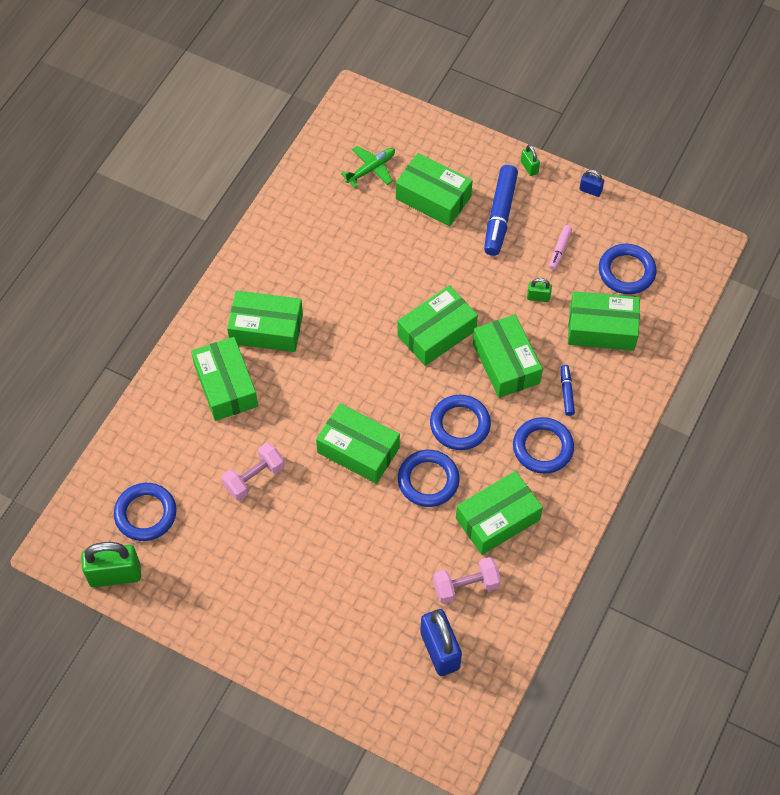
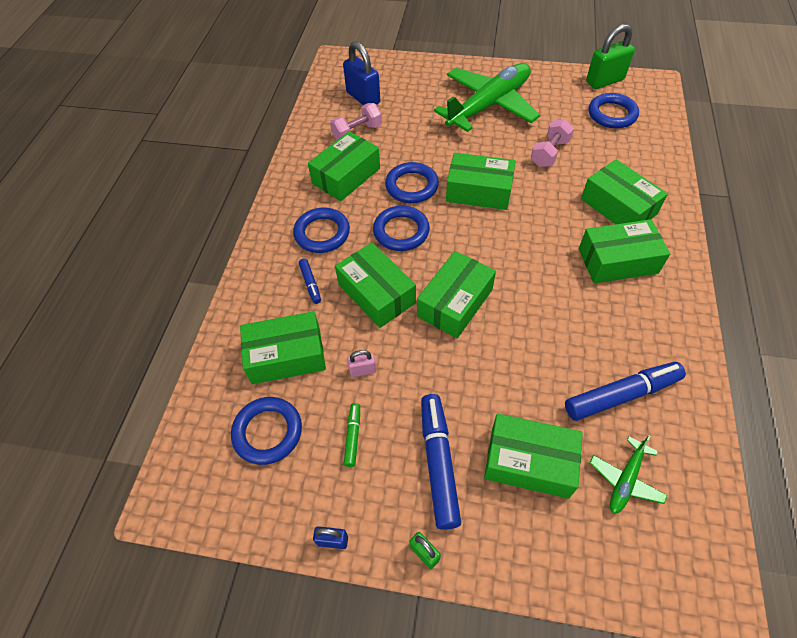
camera: 165 degrees right, 5 degrees down
green padlock [527,278,552,302] -> pink padlock [347,350,376,377]
pink marker [549,225,572,270] -> green marker [344,403,360,467]
none -> green plane [434,63,540,132]
none -> blue marker [565,362,686,421]

